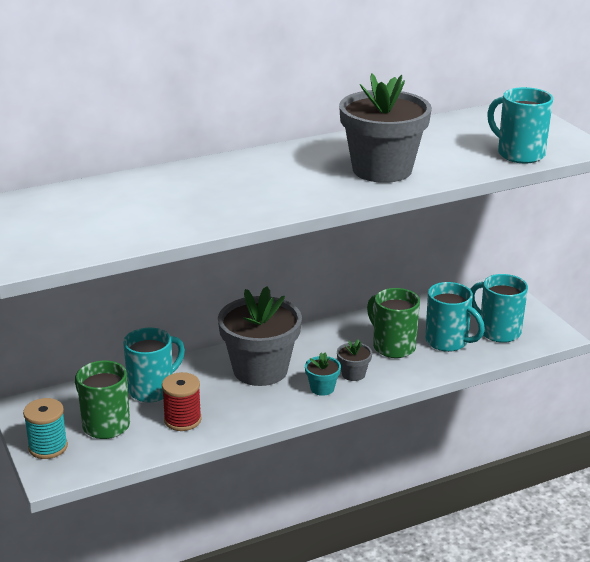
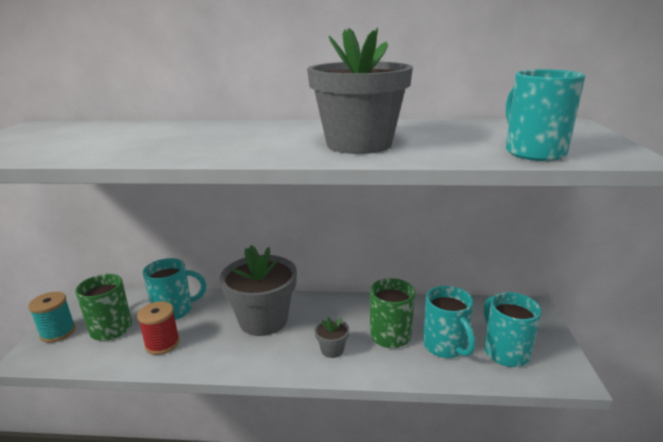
camera: 30 degrees right, 5 degrees down
turquoise flower pot [305,352,341,396] -> none

